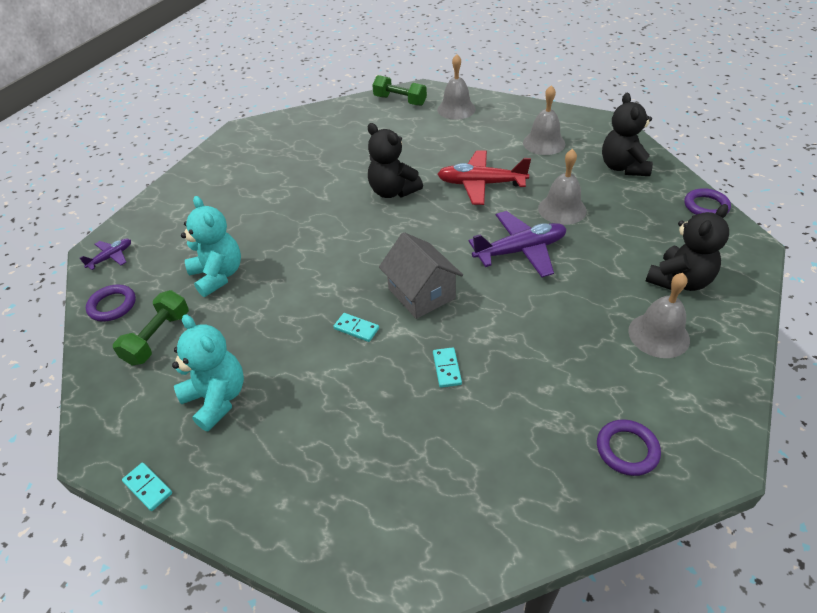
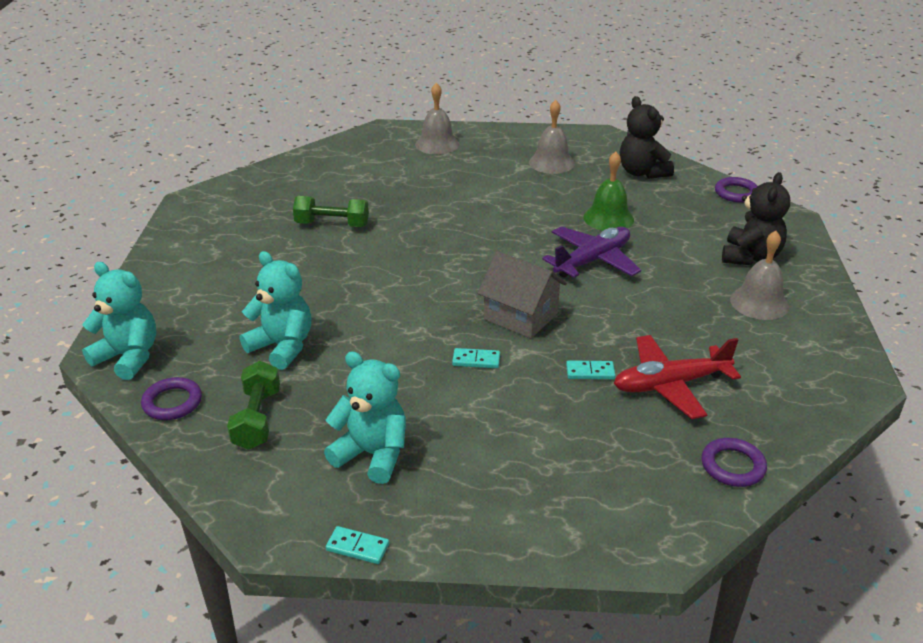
camera: 25 degrees left, 10 degrees down
purple plane [80,239,131,270] -> turquoise teddy bear [82,262,156,380]
black teddy bear [368,123,423,198] -> none
green dumbbell [372,75,427,106] -> green dumbbell moved to [293,196,369,227]
turquoise domino [433,347,462,388] -> turquoise domino turned 60 degrees counterclockwise [566,360,615,379]
red plane [438,150,531,205] -> red plane moved to [614,335,741,419]
grey bell [538,149,587,225] -> green bell [584,151,634,231]
purple ring [597,419,661,476] -> purple ring moved to [702,438,767,487]

